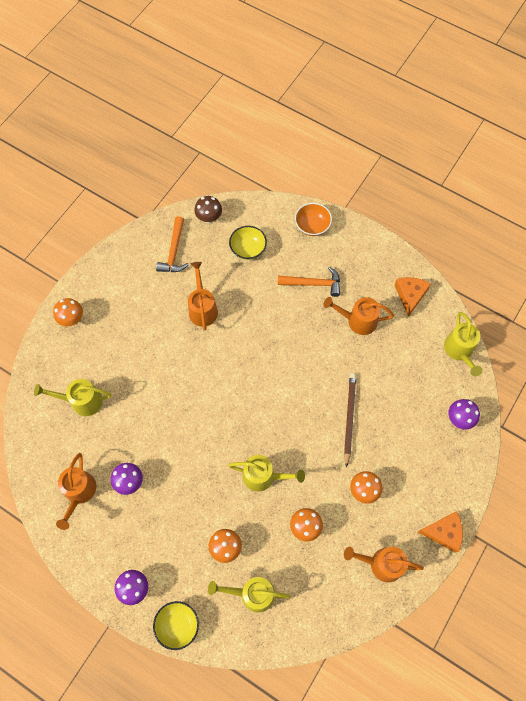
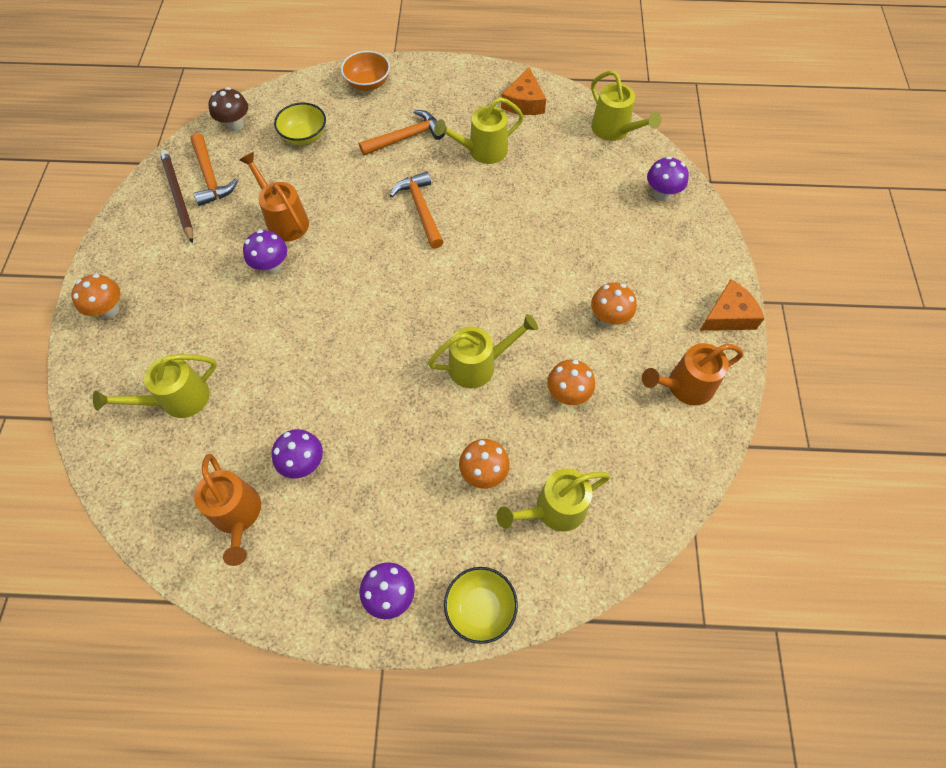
camera: 30 degrees left, 5 degrees down
orange watering can [324,297,394,335] -> yellow watering can [434,97,524,164]
brown pencil [344,373,356,468] -> brown pencil moved to [160,150,193,243]
orange cheese [395,277,431,317] -> orange cheese turned 150 degrees counterclockwise [501,67,546,115]
none -> purple mushroom [243,230,287,274]
none -> orange hammer [390,171,443,249]

